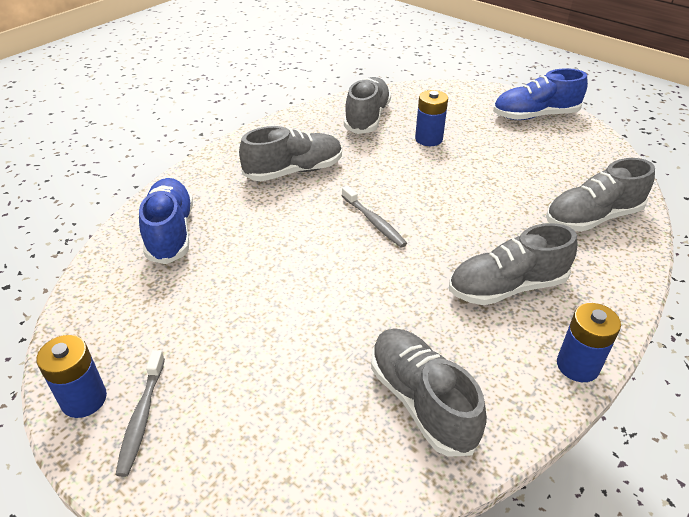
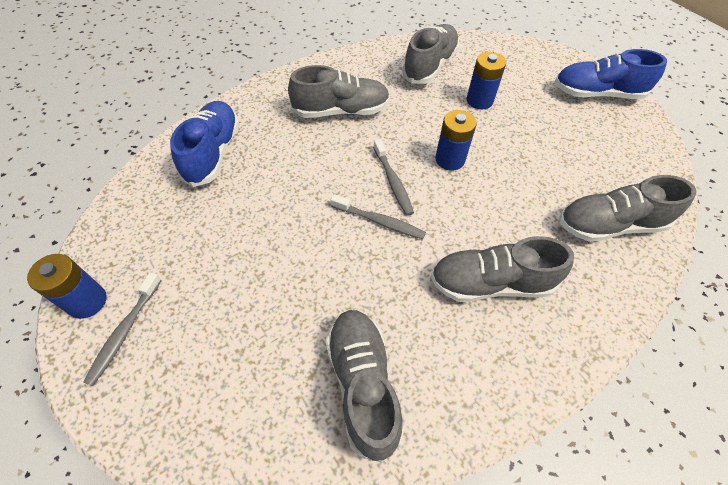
camera: 15 degrees right, 15 degrees up
blue battery [557,303,621,382] -> blue battery moved to [435,110,477,170]
none -> grey toothbrush [331,194,426,239]

